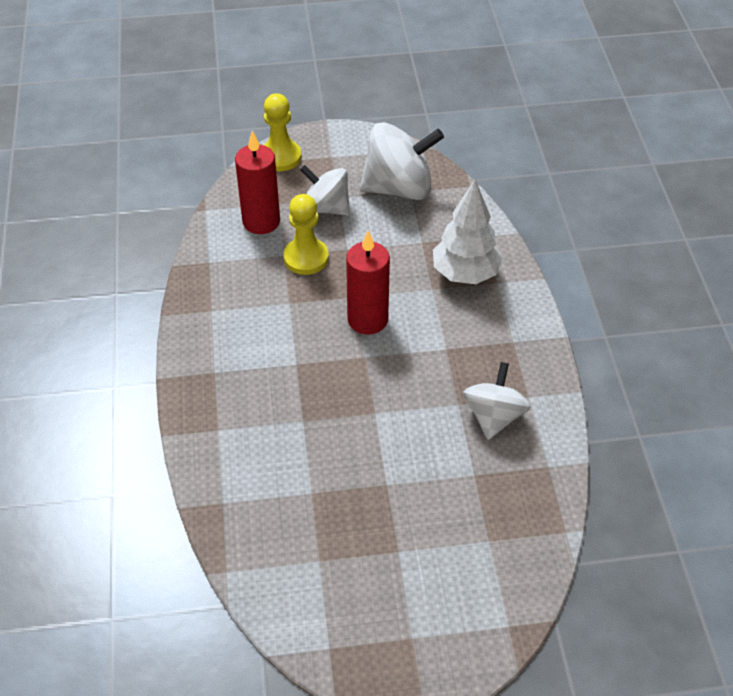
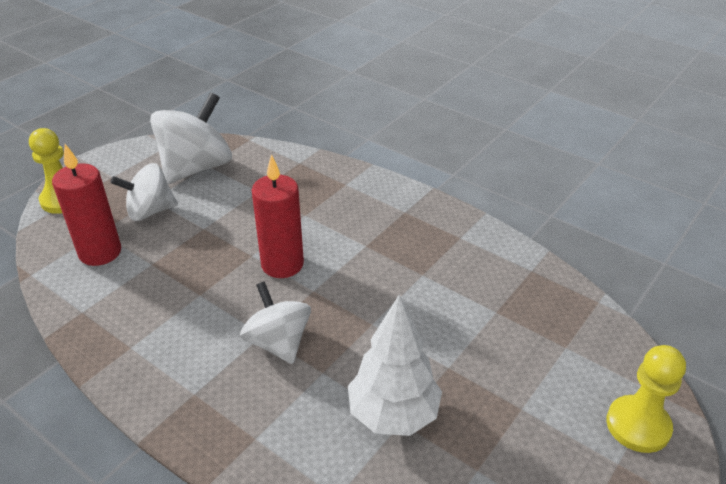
camera: 45 degrees left, 10 degrees down
yellow pawn [283,194,329,275] -> yellow pawn moved to [606,345,686,453]
white tree [433,179,503,284] -> white tree moved to [348,294,442,436]
white spinning top [463,362,531,440] -> white spinning top moved to [240,282,311,364]

